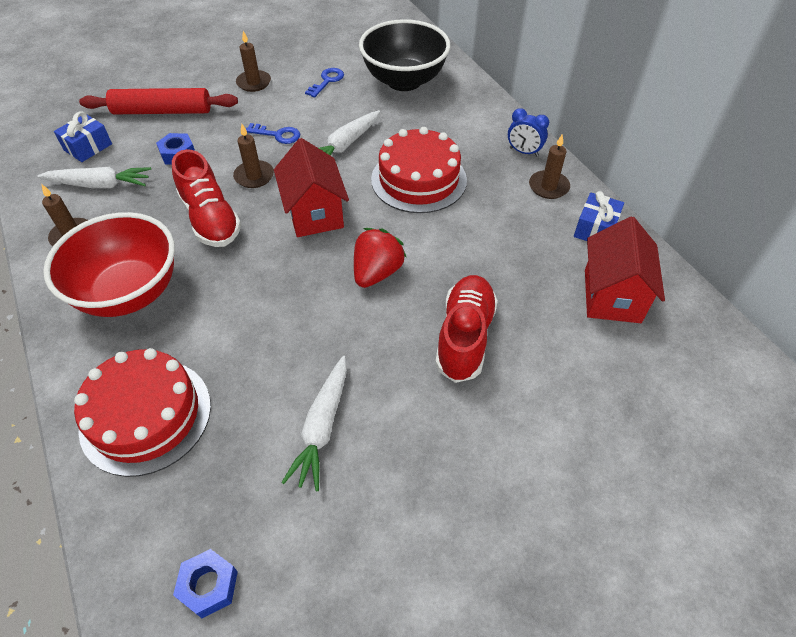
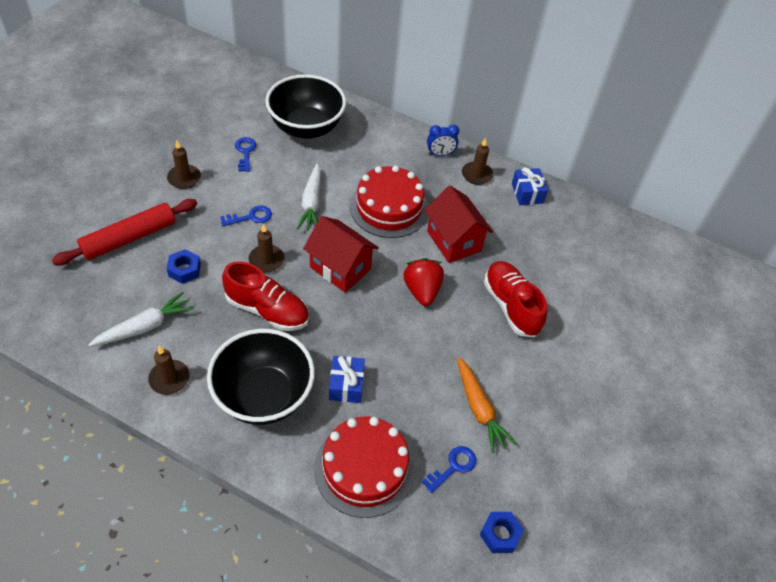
camera: 40 degrees left, 0 degrees up
red bowl [43,212,175,317] -> black bowl [207,329,315,425]
blue gift [54,111,112,162] -> blue gift moved to [329,356,365,403]
white carrot [281,356,347,491] -> orange carrot [457,357,516,453]
red house [585,217,665,323] -> red house moved to [424,186,493,263]
none -> blue key [422,446,476,493]

